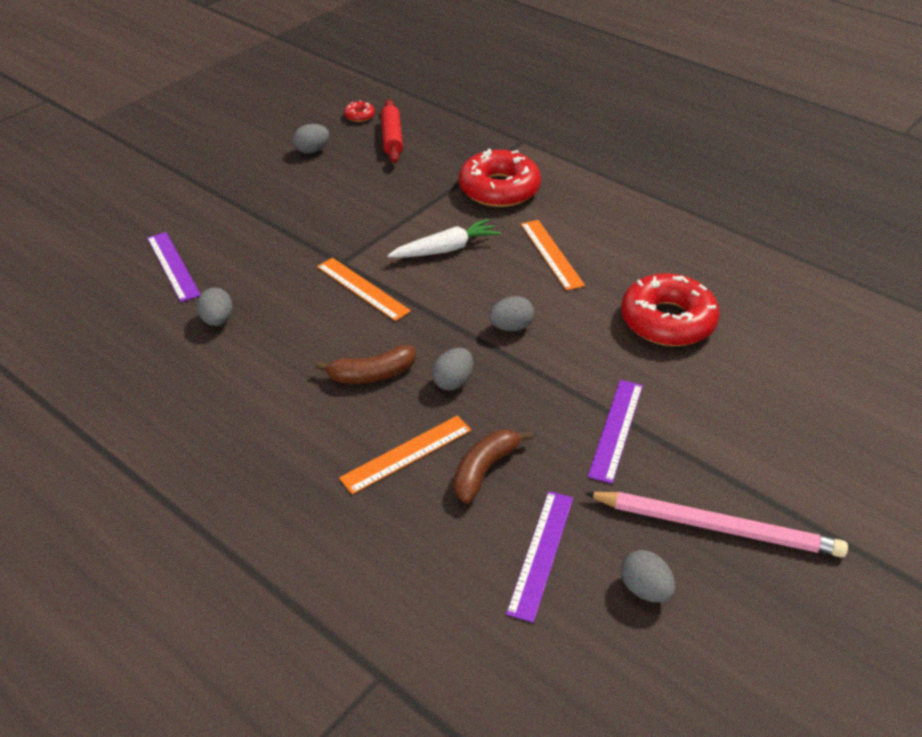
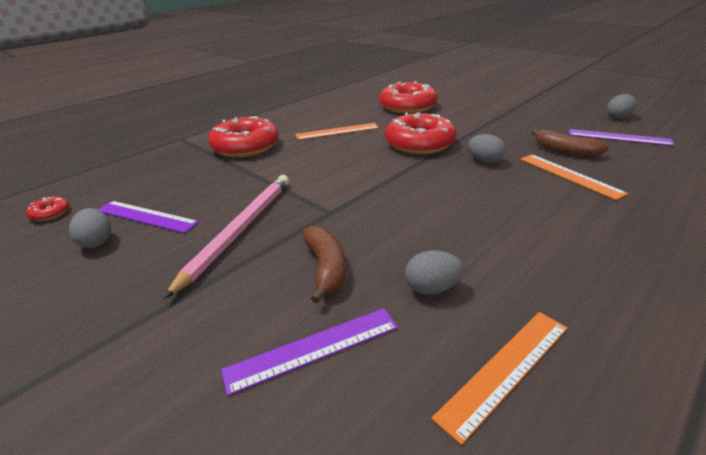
camera: 85 degrees left, 10 degrees down
brown banana [315,345,416,384] -> brown banana moved to [302,226,346,304]
orange ruler [317,258,411,321] -> orange ruler moved to [431,312,568,445]
red rolling pin [381,99,403,163] -> none
white carrot [388,219,501,258] -> none
grey egg [489,296,534,331] -> red donut [385,112,457,154]
pink pencil [584,492,848,558] -> pink pencil moved to [164,175,289,299]
purple ruler [588,380,643,484] -> purple ruler moved to [97,201,199,233]

